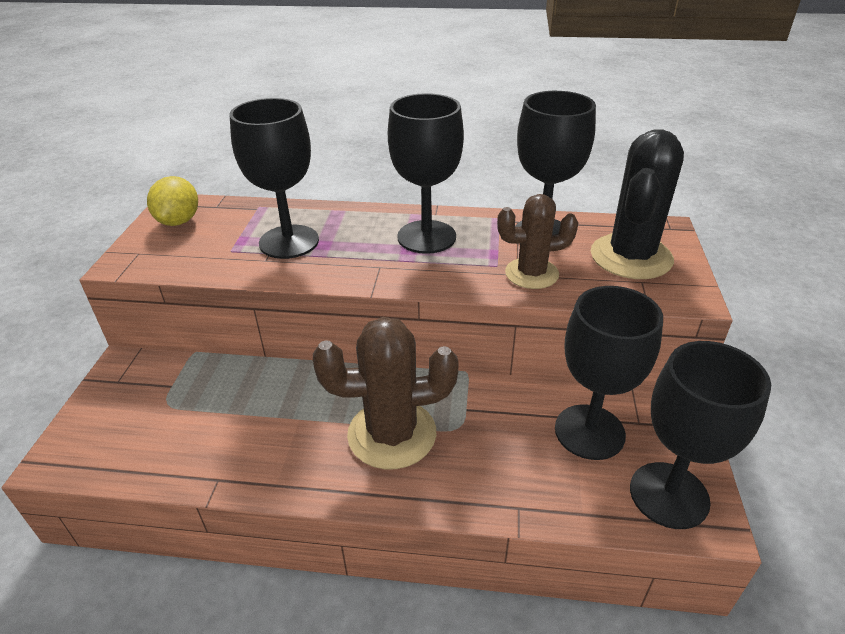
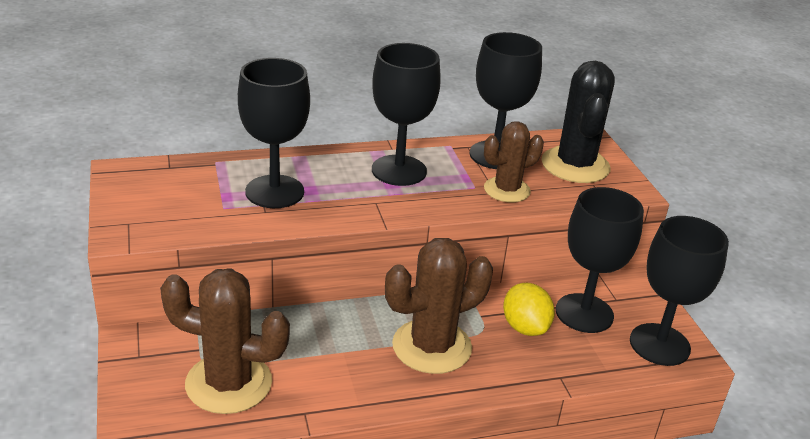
camera: 25 degrees left, 5 degrees down
yellow lemon [147,176,198,226] -> yellow lemon moved to [503,283,555,336]
none -> brown cactus [160,268,290,414]

